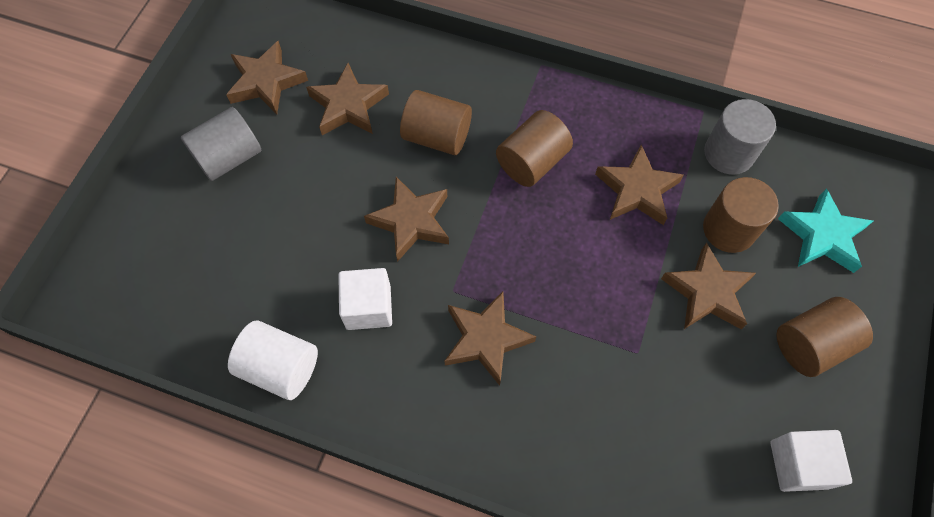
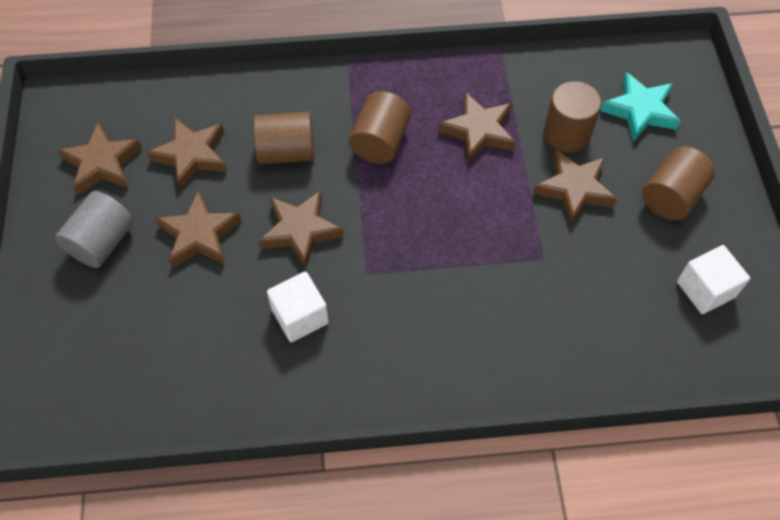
camera: 25 degrees left, 5 degrees down
white cylinder [228,320,318,400] -> none
brown star [445,292,536,386] -> brown star moved to [155,191,241,268]
grey cylinder [704,99,776,175] -> none

